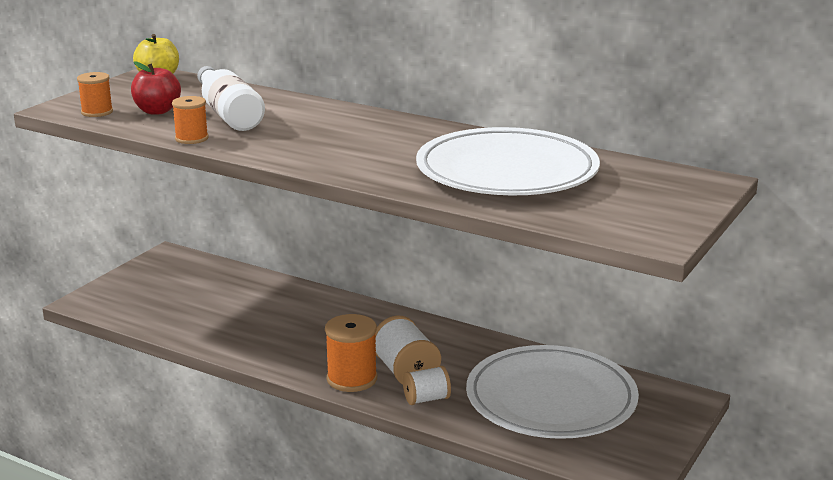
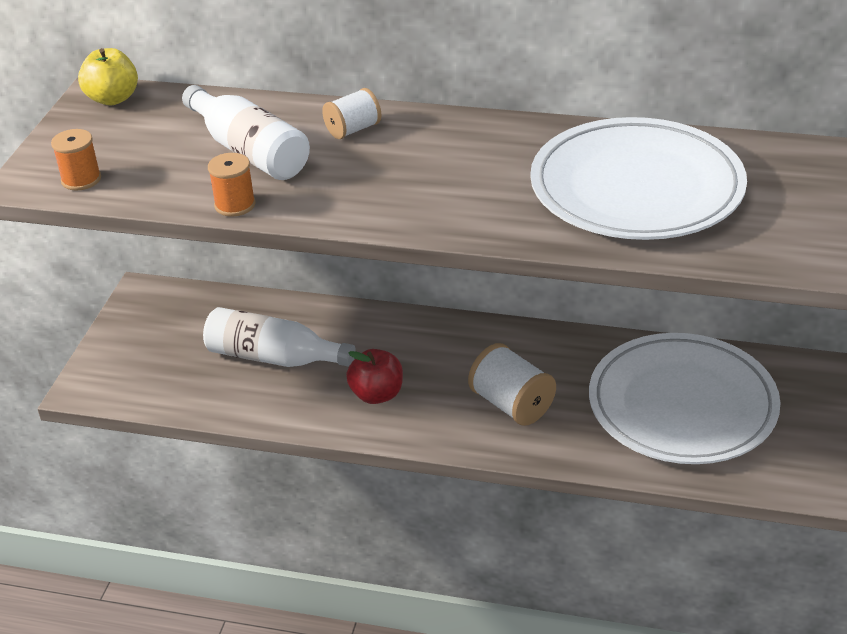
camera: 15 degrees left, 15 degrees up
red apple [131,61,181,114] -> red apple moved to [346,349,403,404]
orange spool [325,314,377,392] -> none
white spool [403,366,451,405] -> white spool moved to [322,88,381,139]
none -> white bottle [203,307,356,367]

